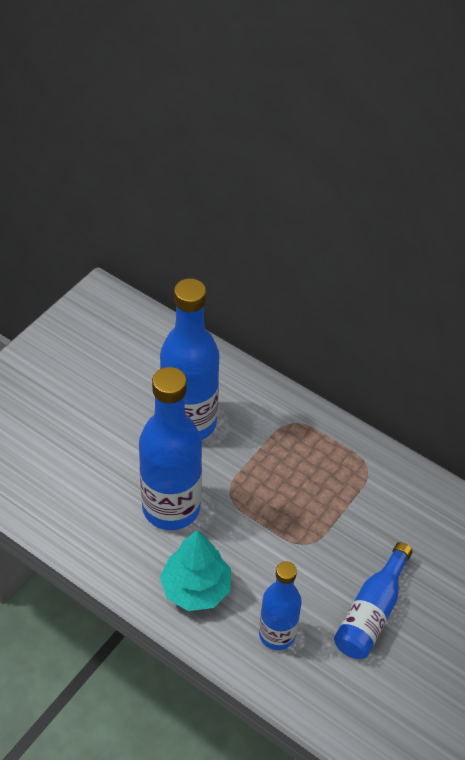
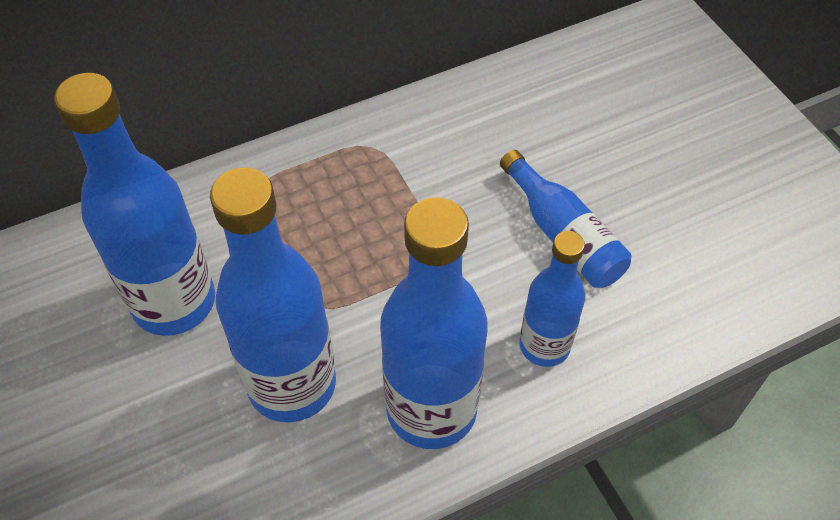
camera: 60 degrees left, 5 degrees up
turquoise tree [160,530,231,611] -> blue bottle [380,197,488,449]

